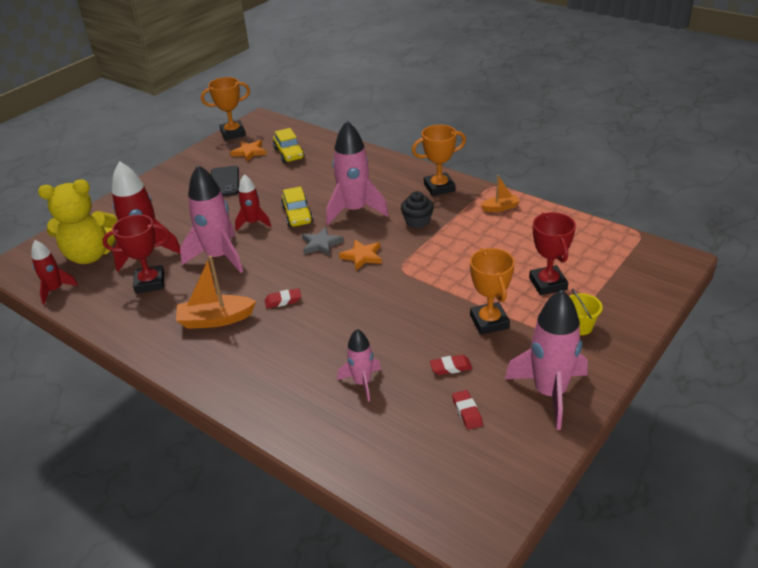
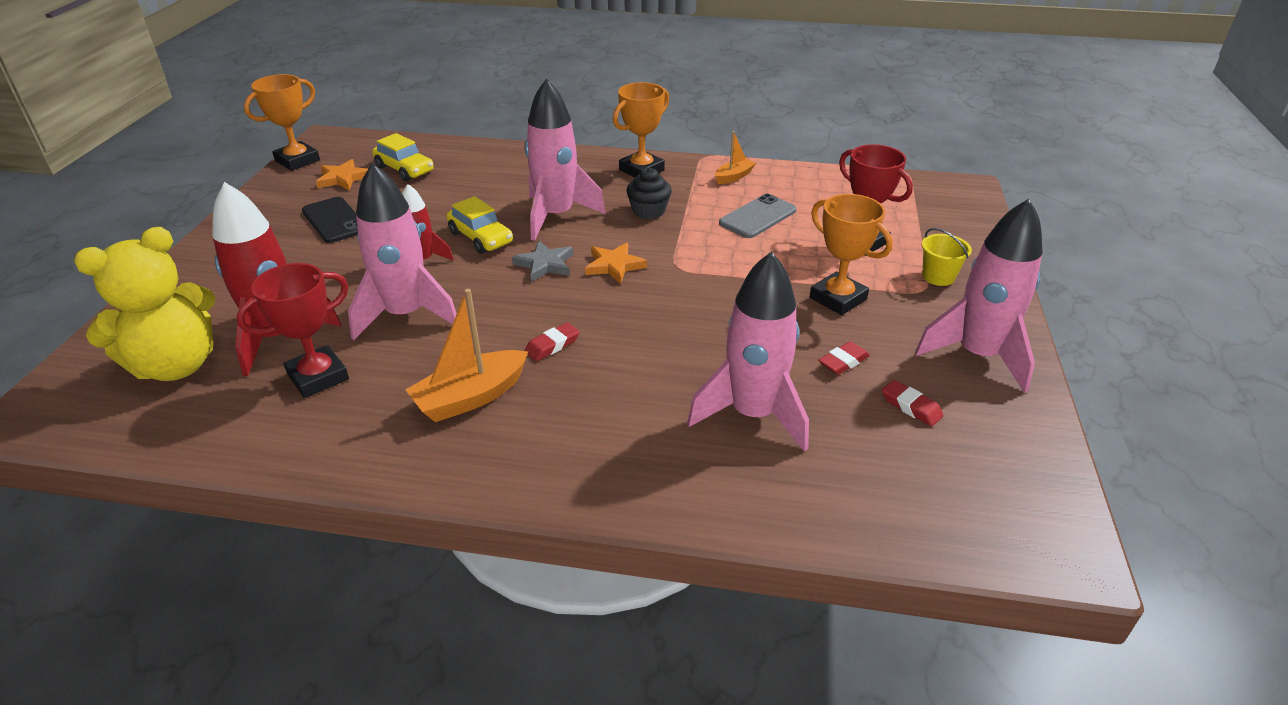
camera: 30 degrees left, 0 degrees up
red rocket [31,240,78,304] -> none
pink rocket [337,329,381,402] -> pink rocket [687,251,809,452], size x1.77
none -> grey phone [719,194,797,238]

